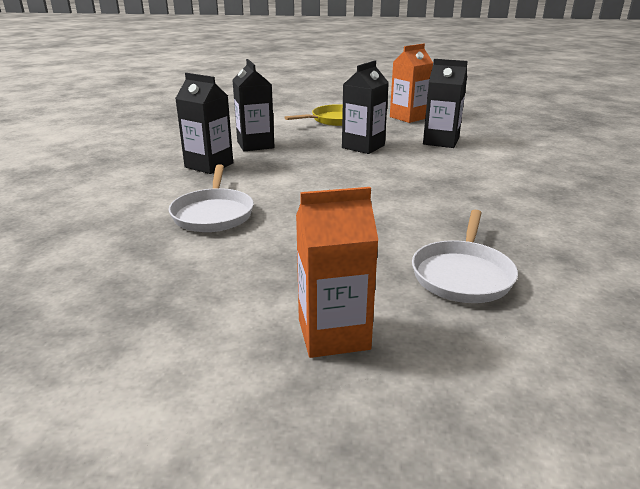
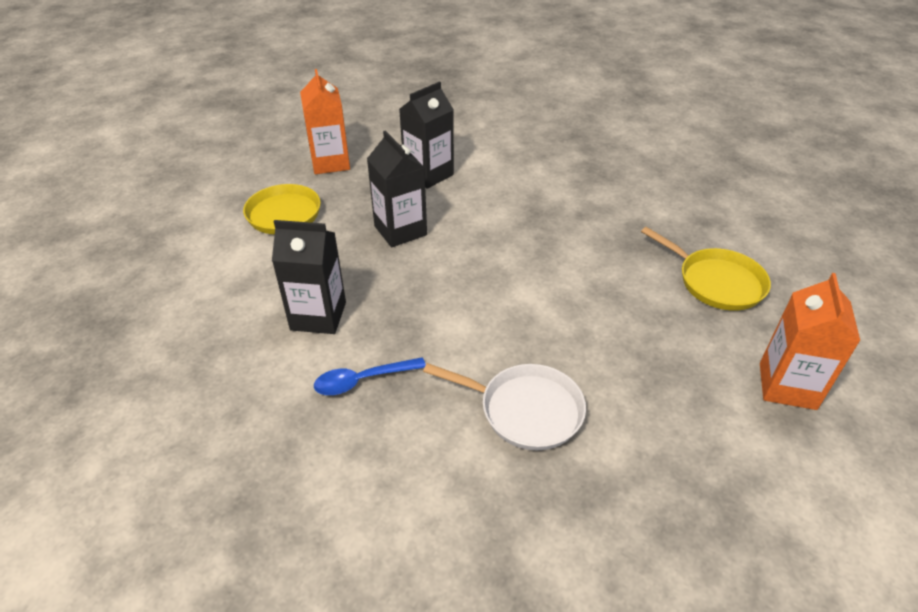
camera: 65 degrees left, 15 degrees up
black carton [175,73,233,174] -> blue spoon [314,357,426,395]
white pan [412,210,518,303] -> yellow pan [641,227,771,311]

